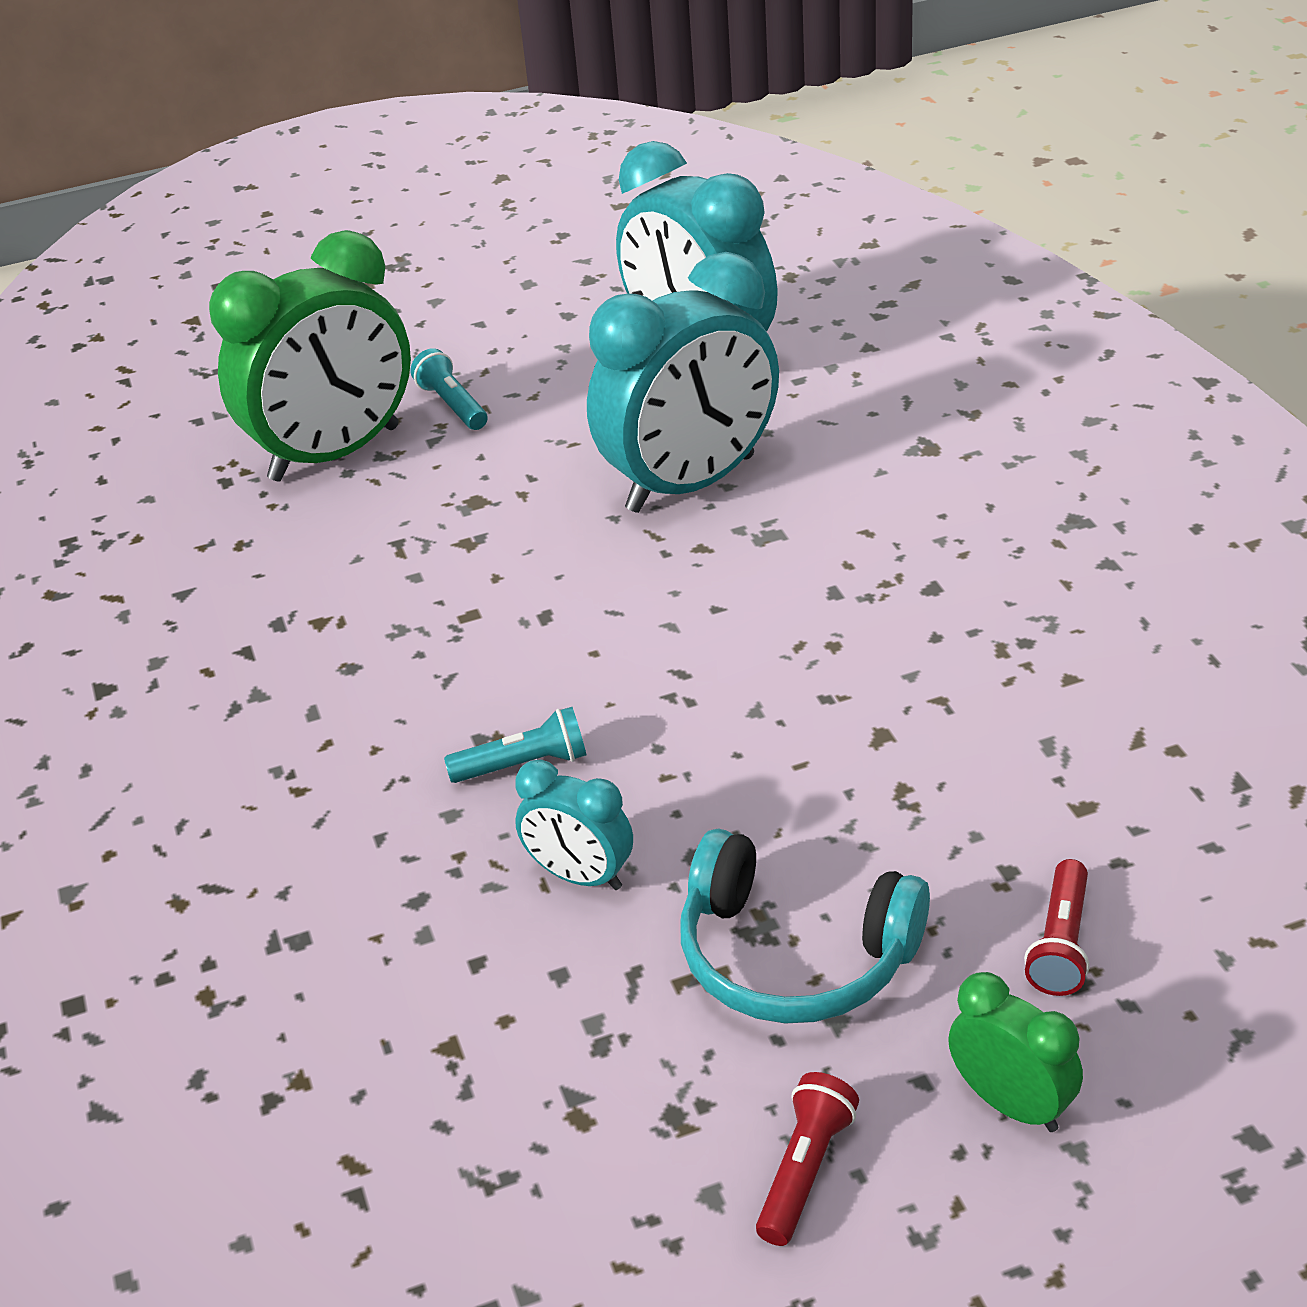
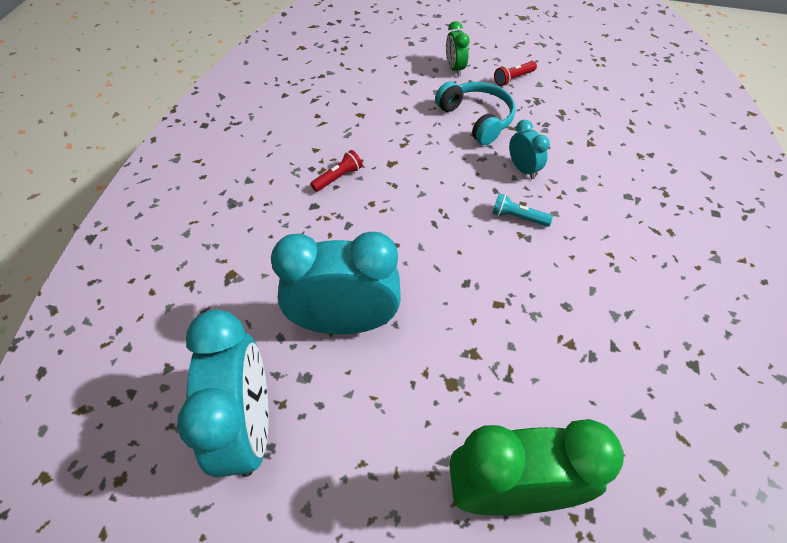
camera: 150 degrees left, 15 degrees up
turquoise flashlight [410,348,488,430] -> none
red flashlight [1024,859,1090,996] -> red flashlight moved to [310,150,362,192]

